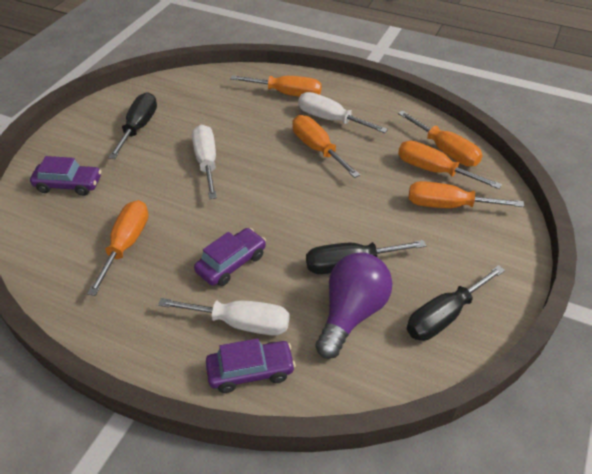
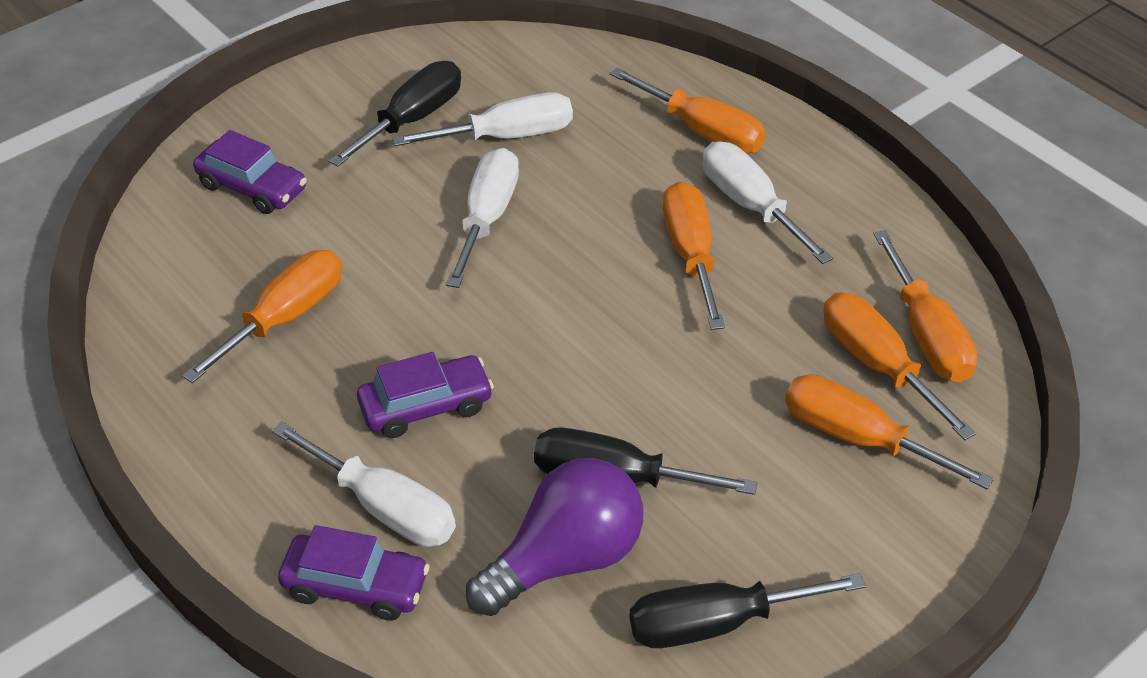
camera: 25 degrees right, 0 degrees up
none -> white screwdriver [392,92,573,146]

